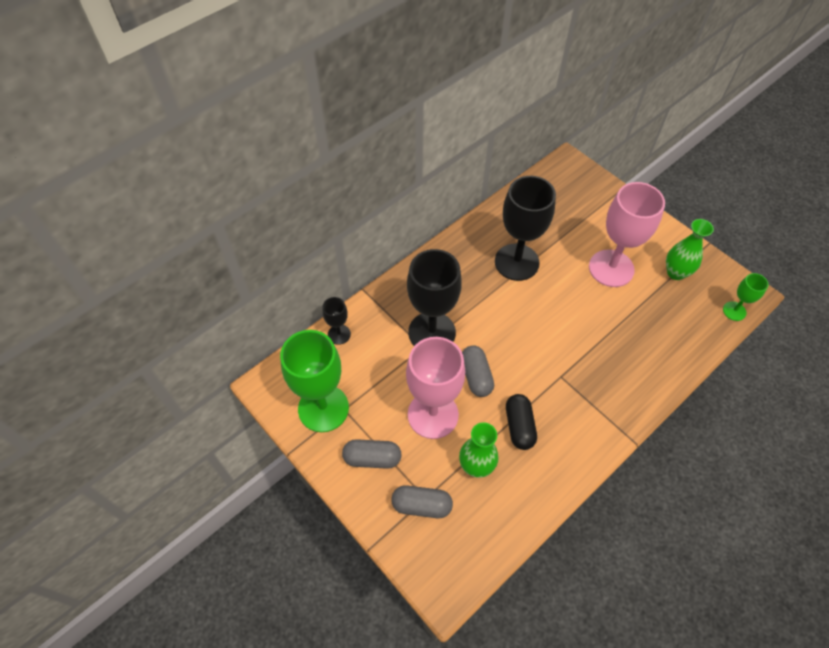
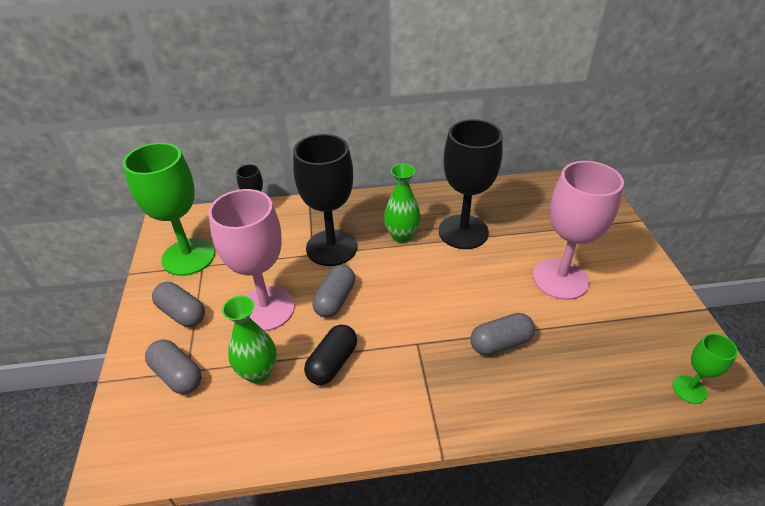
camera: 35 degrees right, 15 degrees down
green vase [666,219,714,280] -> green vase moved to [384,164,421,243]
none -> grey capsule [470,313,535,355]

